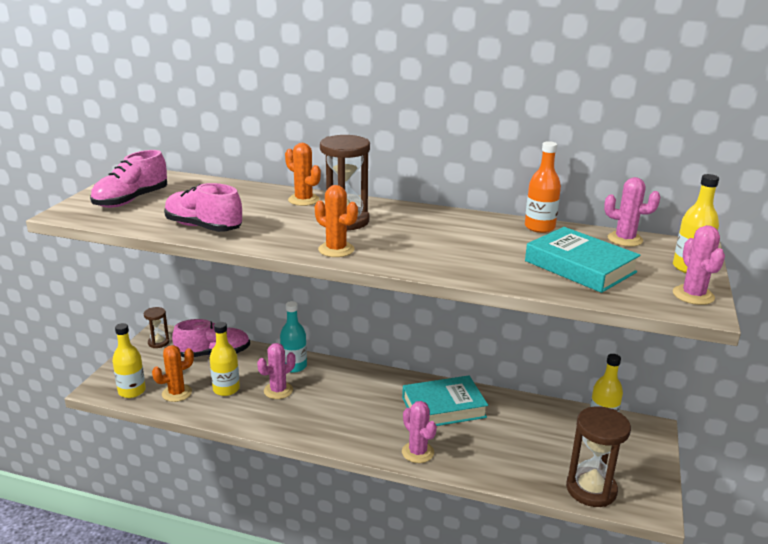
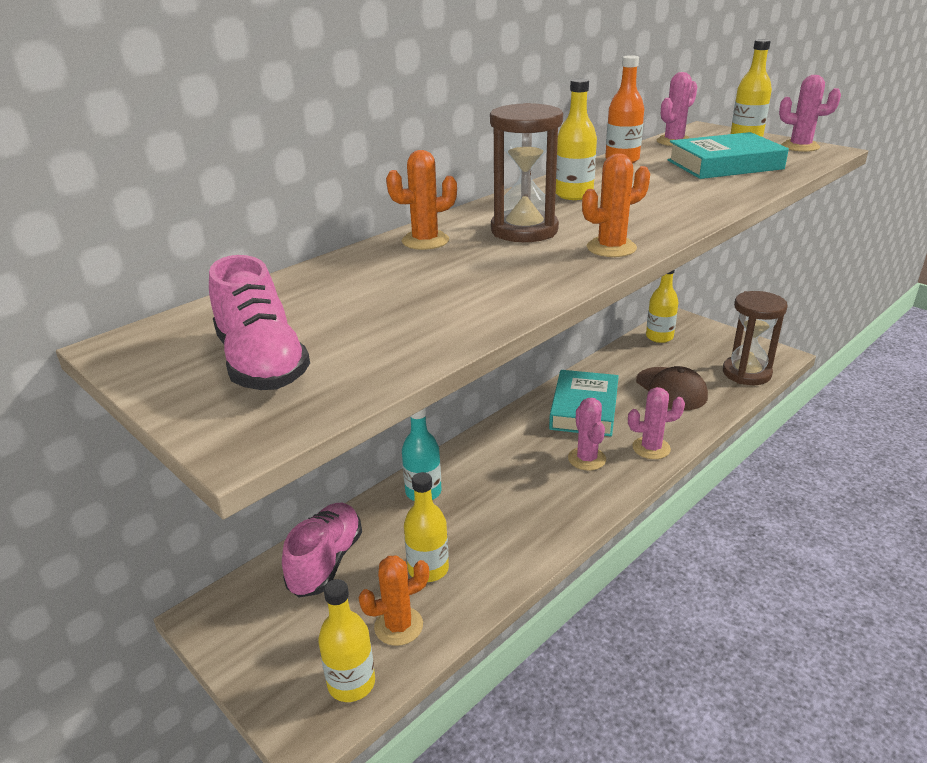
camera: 60 degrees left, 5 degrees up
brown hourglass [144,307,169,348] -> none
orange cactus [152,345,194,402] -> orange cactus turned 75 degrees clockwise [359,555,429,646]
pink shoe [164,183,242,232] -> none
pink cactus [257,343,295,399] -> pink cactus moved to [568,398,606,471]
none -> yellow bottle [556,78,597,200]
none -> brown cap [636,366,708,411]

